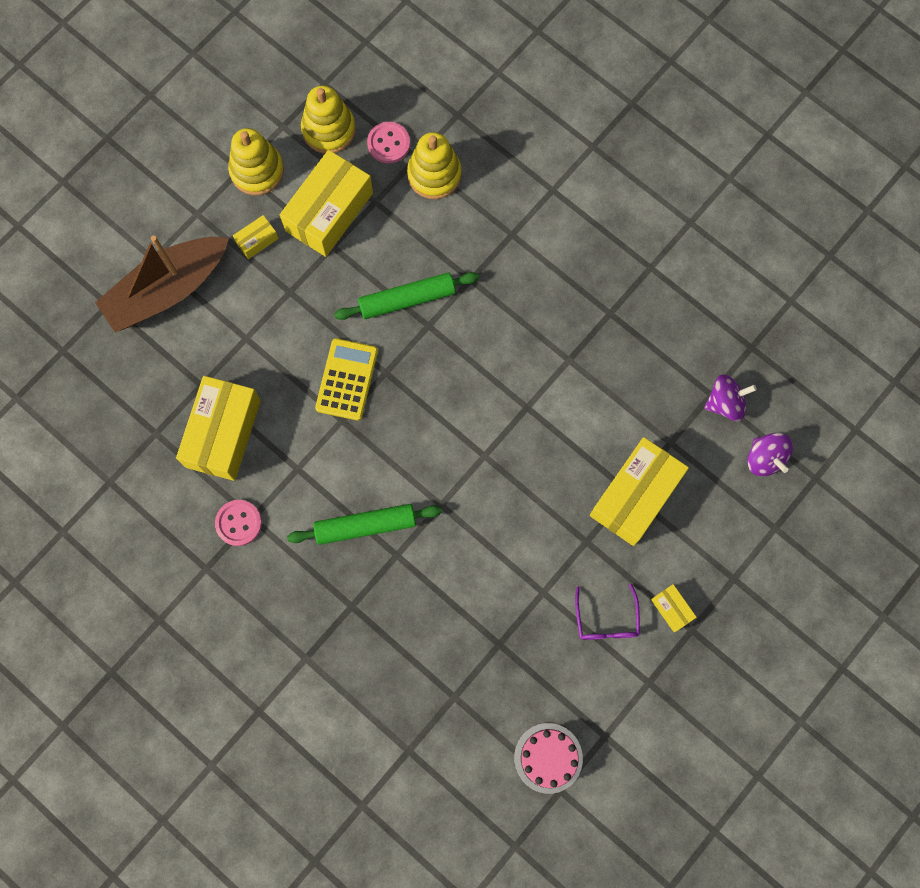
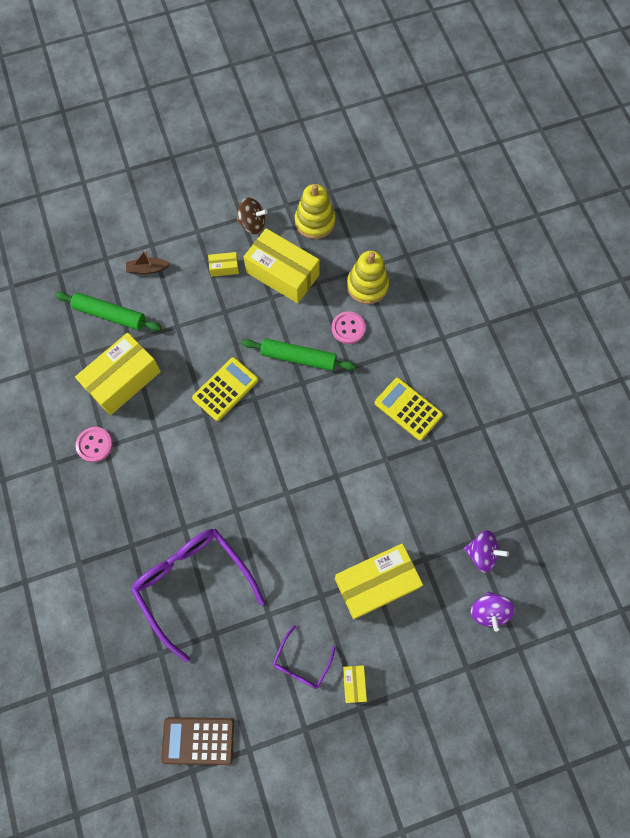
camera: 30 degrees right, 5 degrees down
brown boat [95,236,229,333] -> brown boat [126,250,170,274], size x0.41
yellow stacking toy [228,128,284,195] -> brown spinning top [236,198,268,234]
yellow box [280,150,373,257] -> yellow box turned 60 degrees clockwise [244,228,320,304]
green rolling pin [287,504,442,545] -> green rolling pin moved to [55,292,162,331]
pink button [367,122,410,163] -> pink button moved to [332,311,366,344]
pink cake [514,723,583,794] -> brown calculator [161,717,234,765]
none -> purple glasses [131,529,265,663]
none -> yellow calculator [375,378,443,441]

